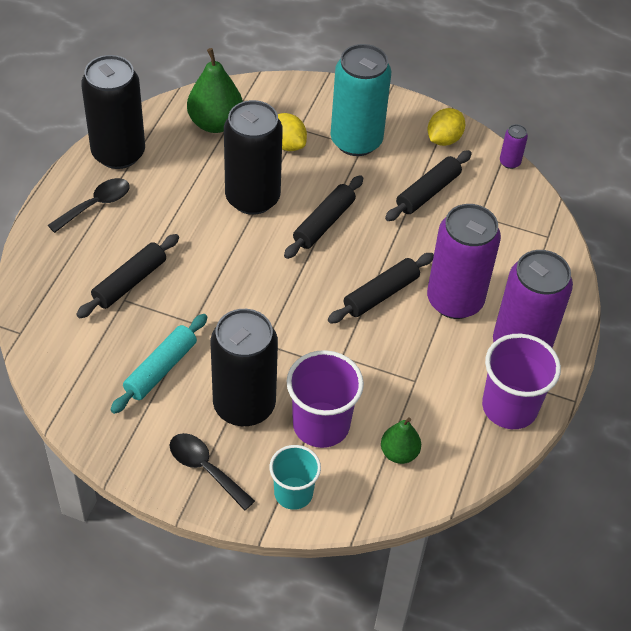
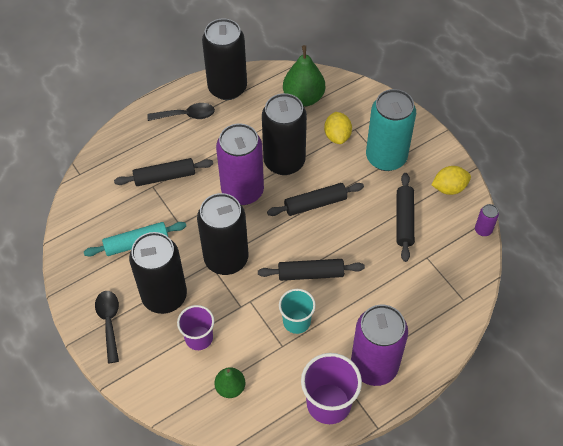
camera: 40 degrees right, 5 degrees up
turquoise cup [269,445,321,510] -> turquoise cup moved to [279,289,316,334]
purple cup [286,350,364,448] -> purple cup [177,305,214,350], size x0.65
black rolling pin [385,150,472,221] -> black rolling pin turned 75 degrees counterclockwise [396,173,415,262]
purple can [427,204,501,319] -> purple can moved to [216,124,264,205]
none -> black can [197,193,248,275]

